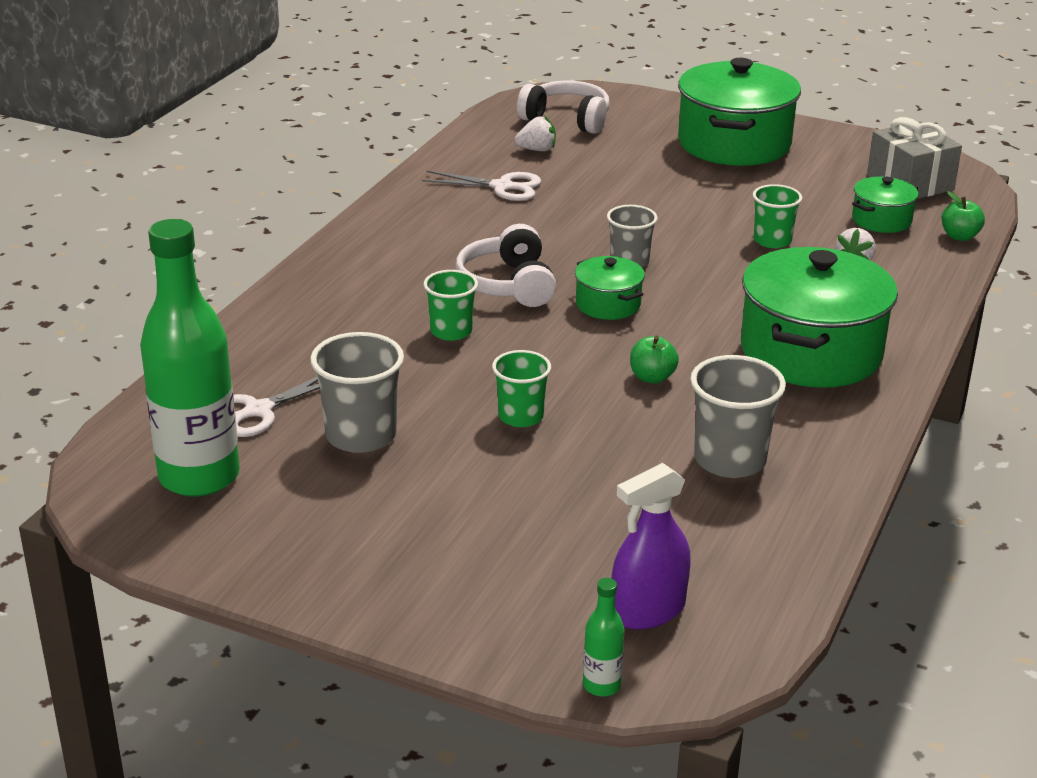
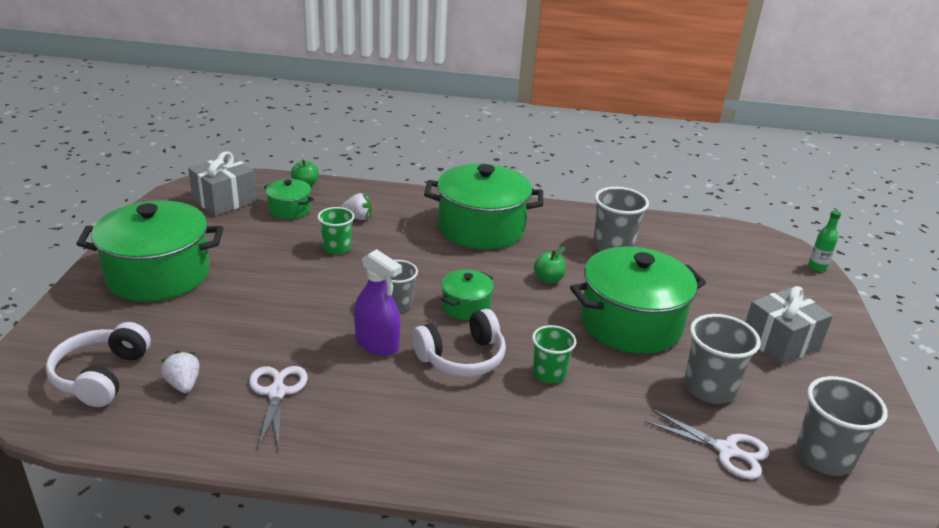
camera: 110 degrees left, 0 degrees up
green bottle [140,219,240,497] -> grey cup [796,376,888,476]
green cup [492,350,551,427] -> green pot [570,247,706,354]
purple spray bottle [611,463,691,630] -> purple spray bottle moved to [354,249,402,356]
none -> grey gift [745,286,833,365]

